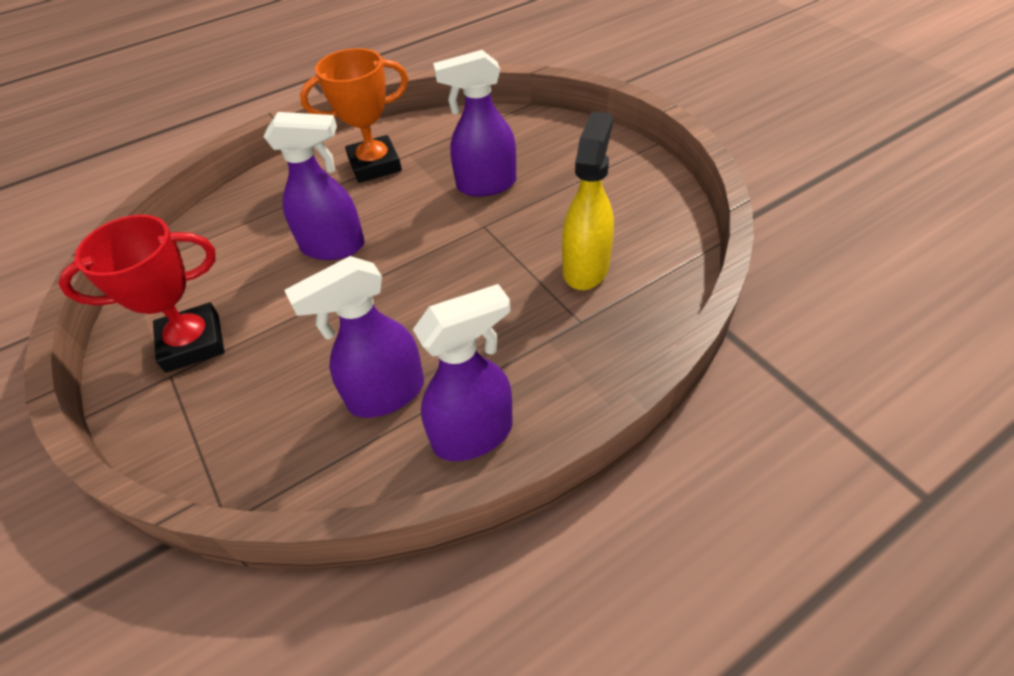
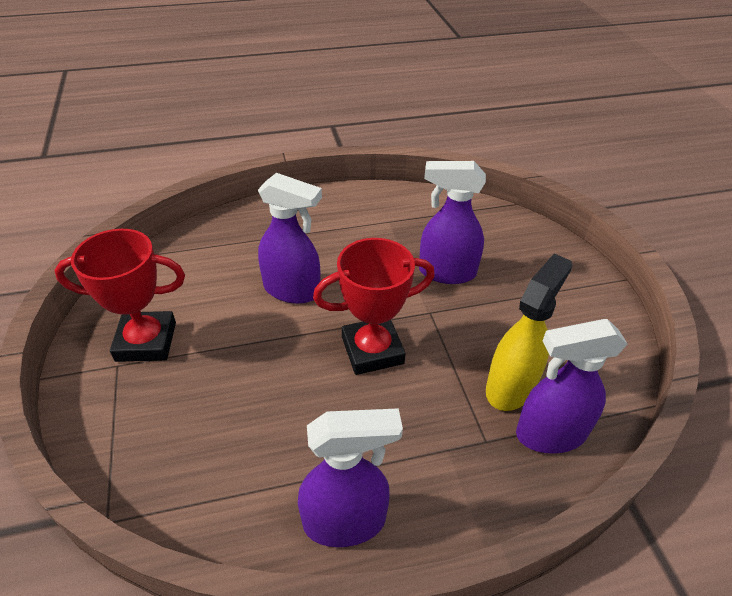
camera: 15 degrees right, 5 degrees down
purple spray bottle [284,256,424,418] -> purple spray bottle moved to [516,319,628,454]
orange trophy [300,48,409,183] -> none
none -> red trophy [313,238,435,375]

